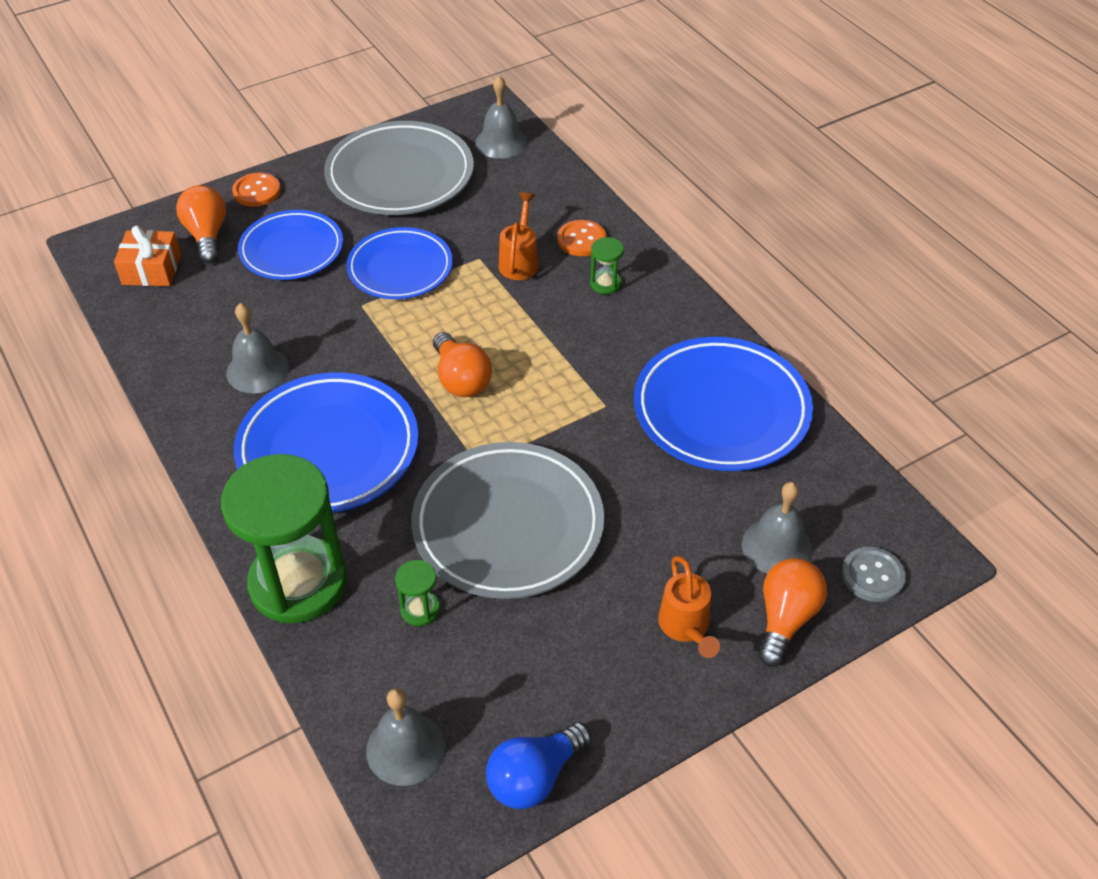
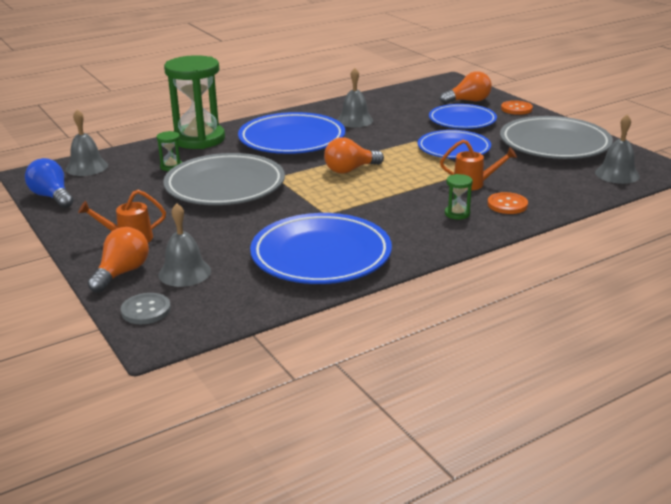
camera: 90 degrees right, 20 degrees down
orange gift [114,226,181,286] -> none
orange light bulb [758,558,827,667] -> orange light bulb turned 90 degrees counterclockwise [88,227,149,293]

